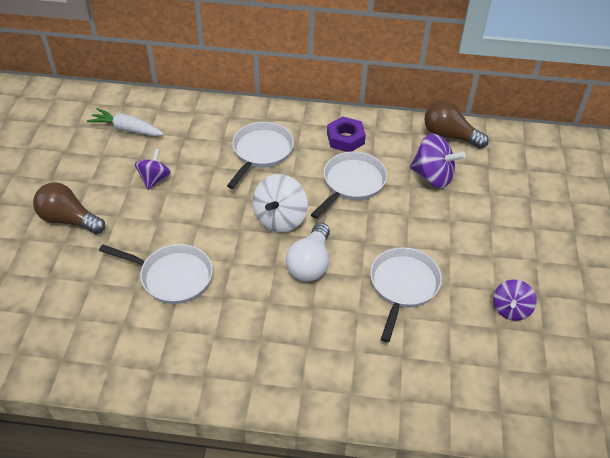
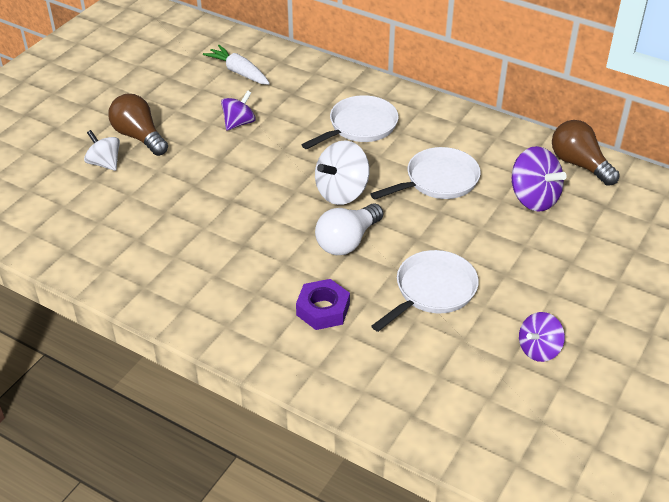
camera: 25 degrees right, 5 degrees down
white pan [99,244,213,304] -> none
purple nut [327,116,366,152] -> purple nut moved to [296,279,350,330]
none -> white spinning top [84,130,120,171]

